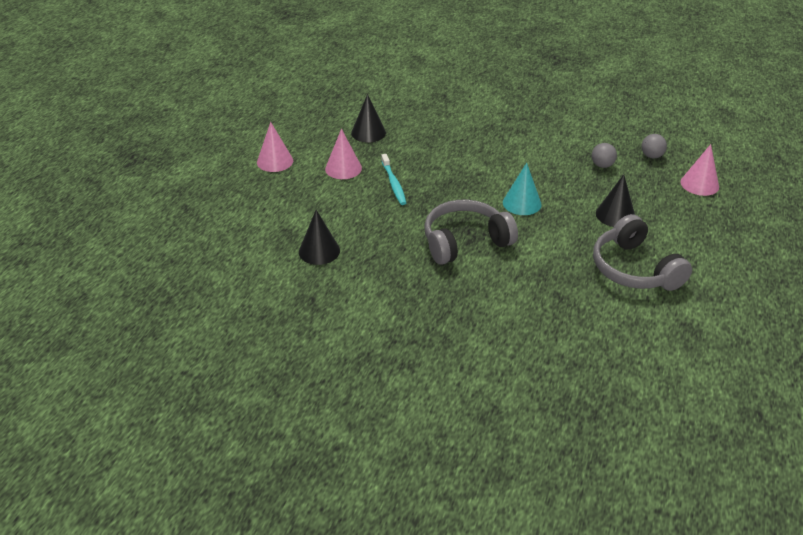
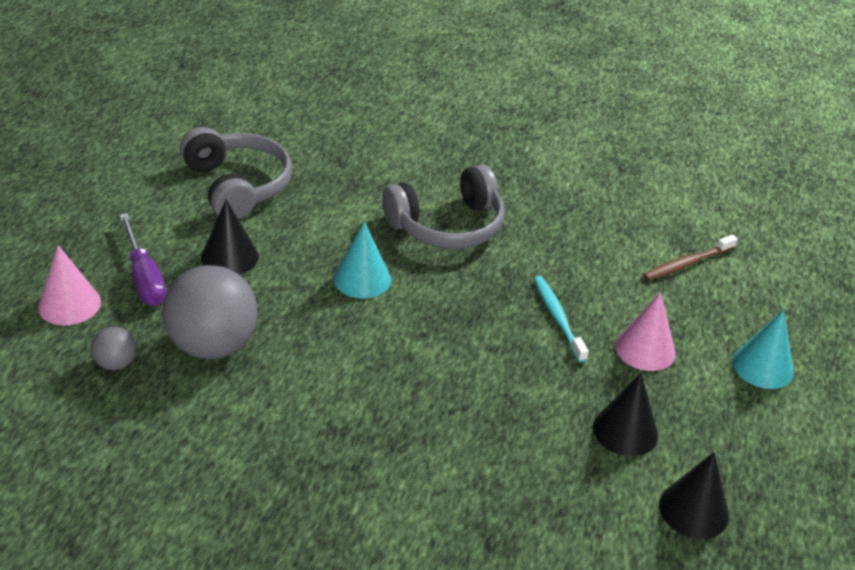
camera: 175 degrees right, 0 degrees up
pink cone [257,122,293,172] -> turquoise cone [732,310,794,389]
black cone [299,210,340,265] -> black cone moved to [659,452,729,539]
grey ball [591,143,617,168] -> grey ball [162,265,258,359], size x2.17
none -> purple screwdriver [120,213,166,306]
none -> brown toothbrush [643,235,738,281]

